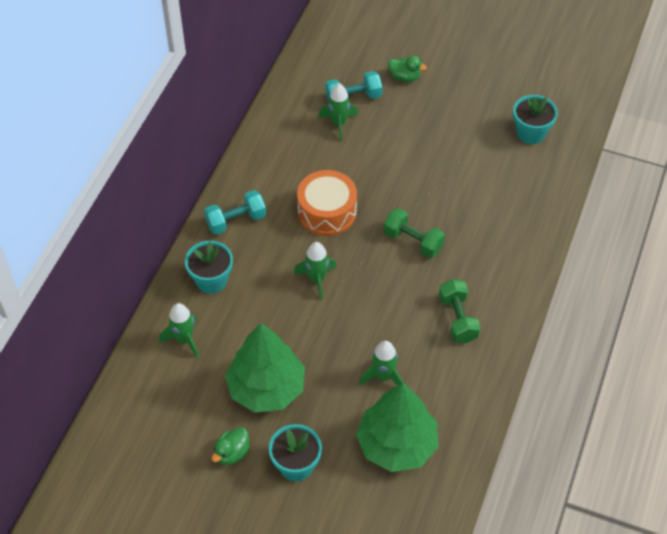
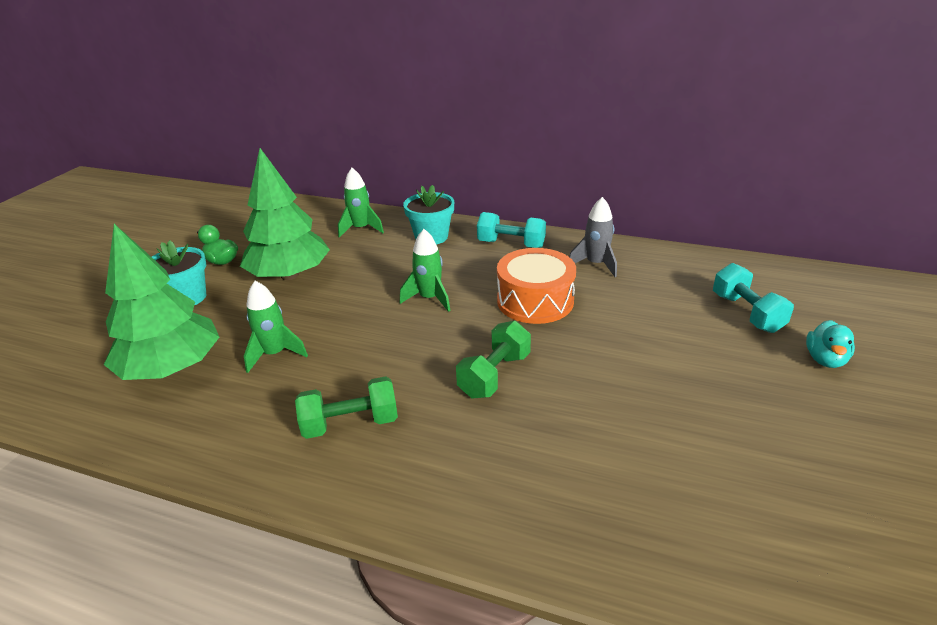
camera: 90 degrees right, 20 degrees down
turquoise dumbbell [204,190,266,235] -> turquoise dumbbell turned 45 degrees counterclockwise [477,212,546,248]
green rocket [318,84,358,141] -> none
green duck [388,56,427,82] -> turquoise duck [806,320,855,368]
turquoise flower pot [513,95,558,144] -> none
none -> grey rocket [569,197,617,277]

